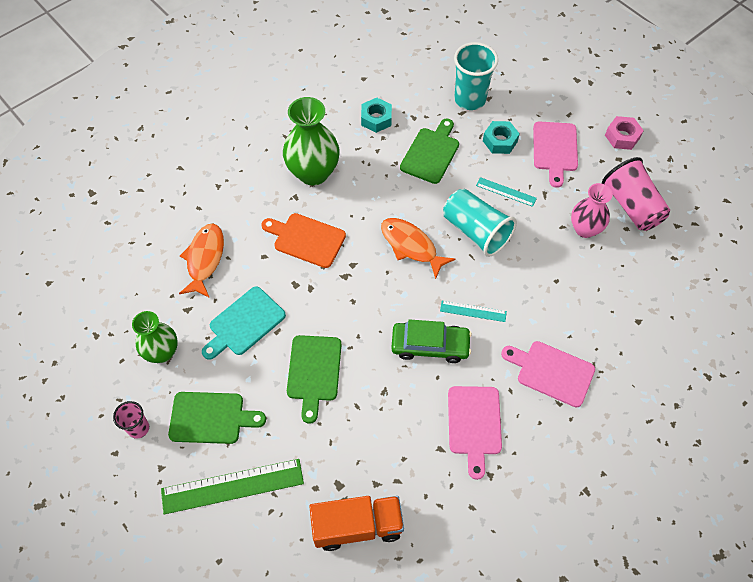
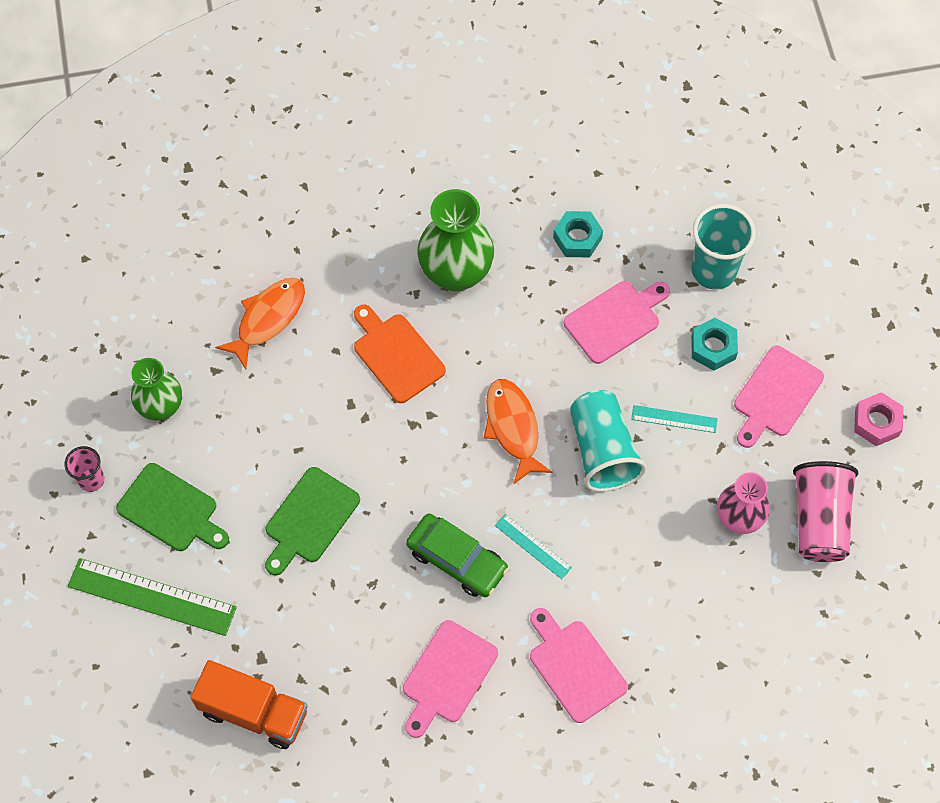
camera: 30 degrees right, 5 degrees up
turquoise cutting board [202,286,286,360] -> none
green cutting board [400,119,459,184] -> pink cutting board [564,281,670,364]
turquoise ruler [476,177,537,207] -> turquoise ruler turned 45 degrees counterclockwise [631,405,718,433]

